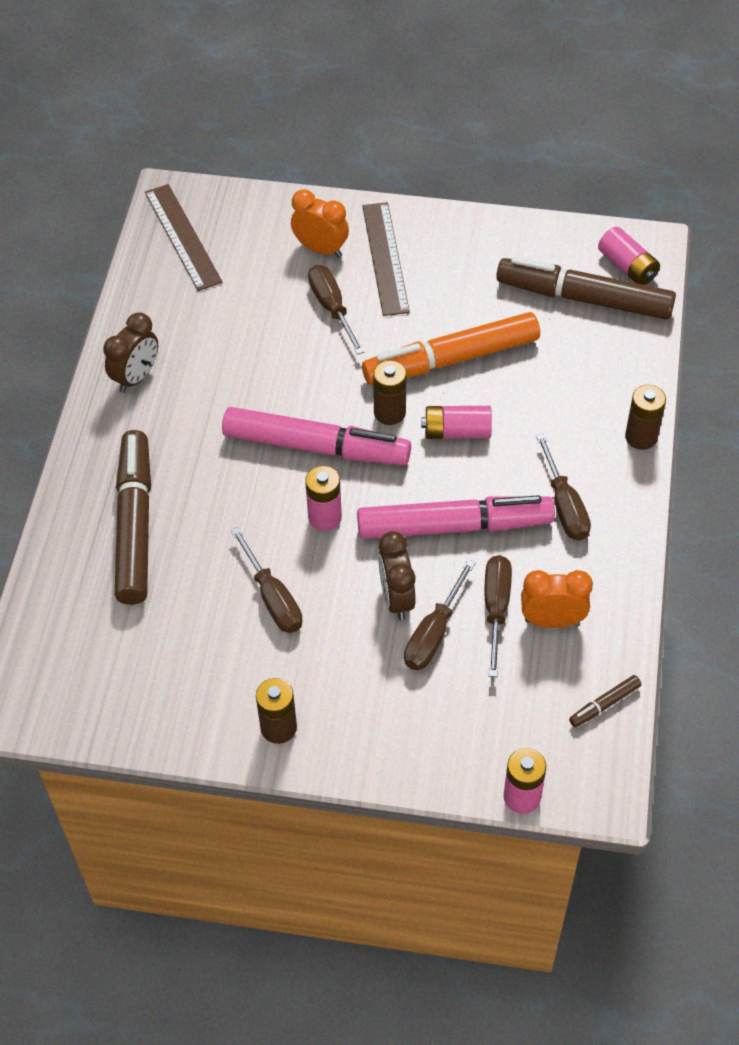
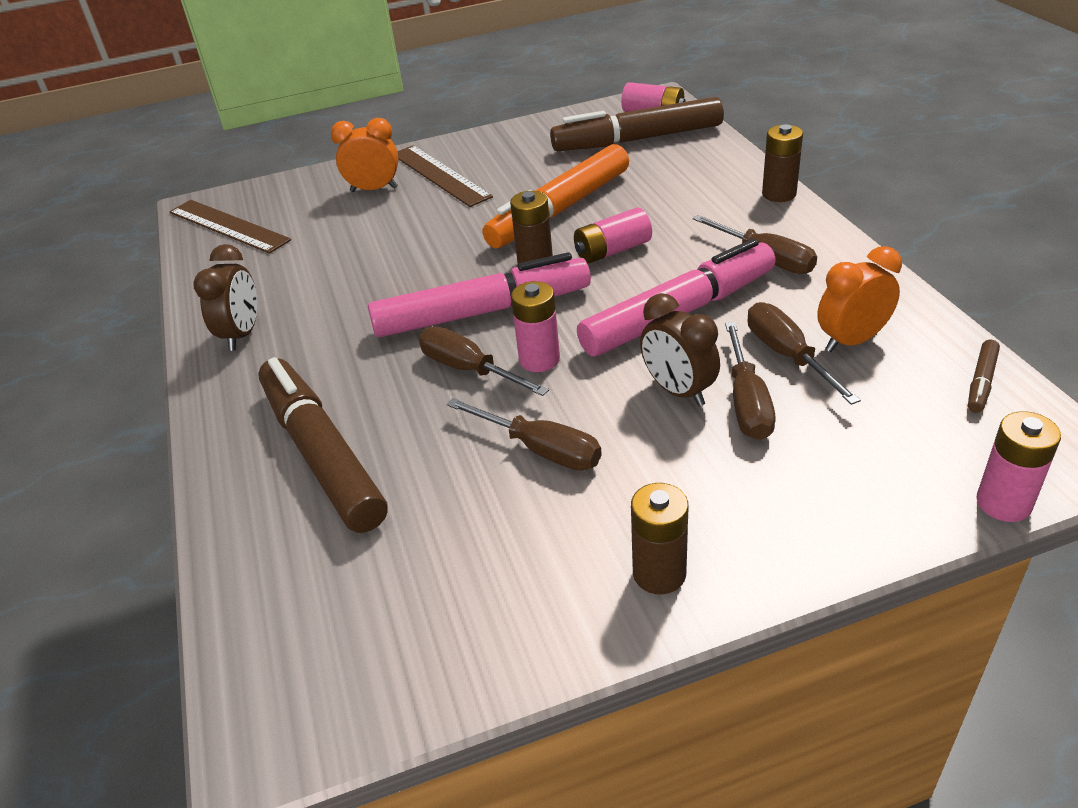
camera: 25 degrees left, 15 degrees down
brown screwdriver [308,265,364,355] -> brown screwdriver moved to [418,326,549,396]

